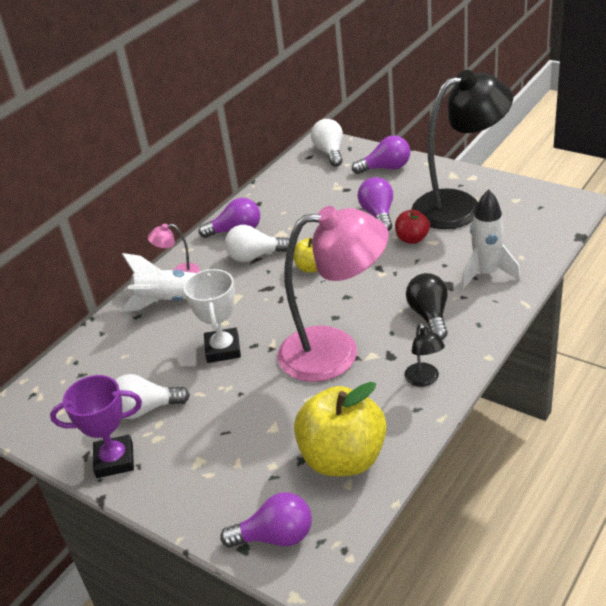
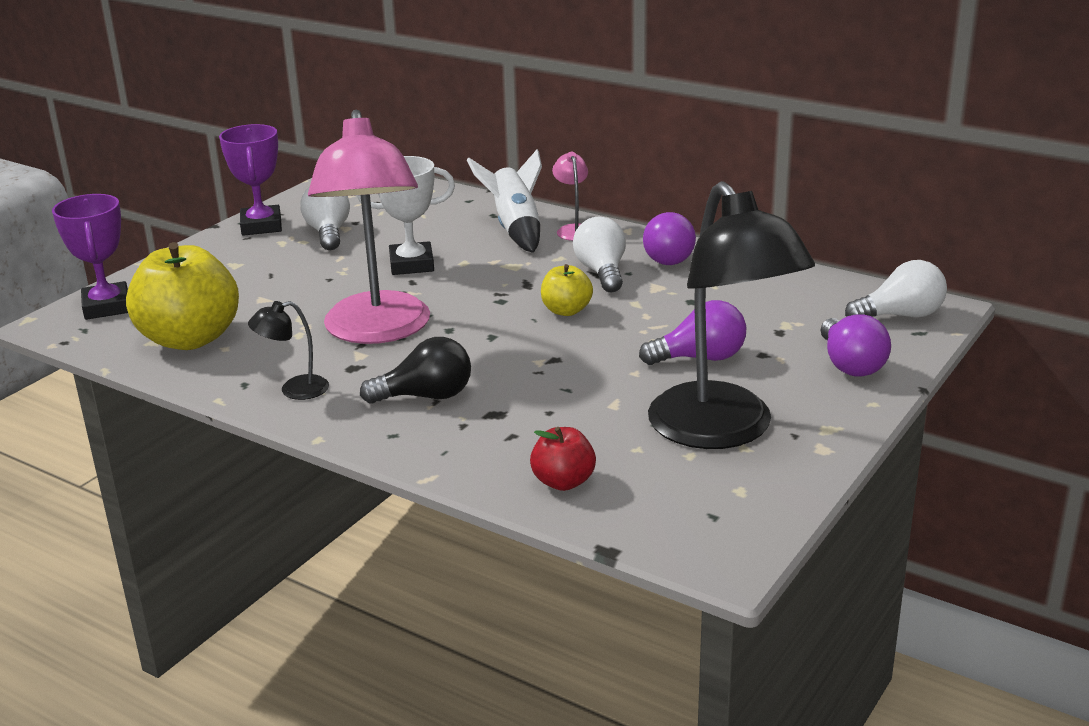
camera: 85 degrees right, 10 degrees down
purple light bulb [220,492,312,548] -> purple trophy [52,194,128,320]
red apple [395,210,430,244] -> red apple moved to [530,427,596,491]
white rocket [461,189,521,289] -> none

